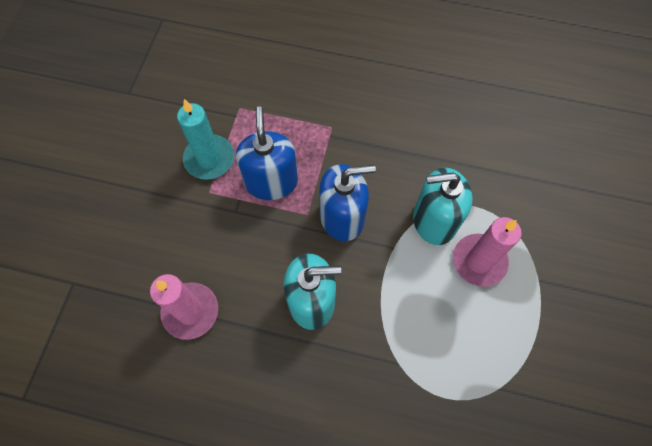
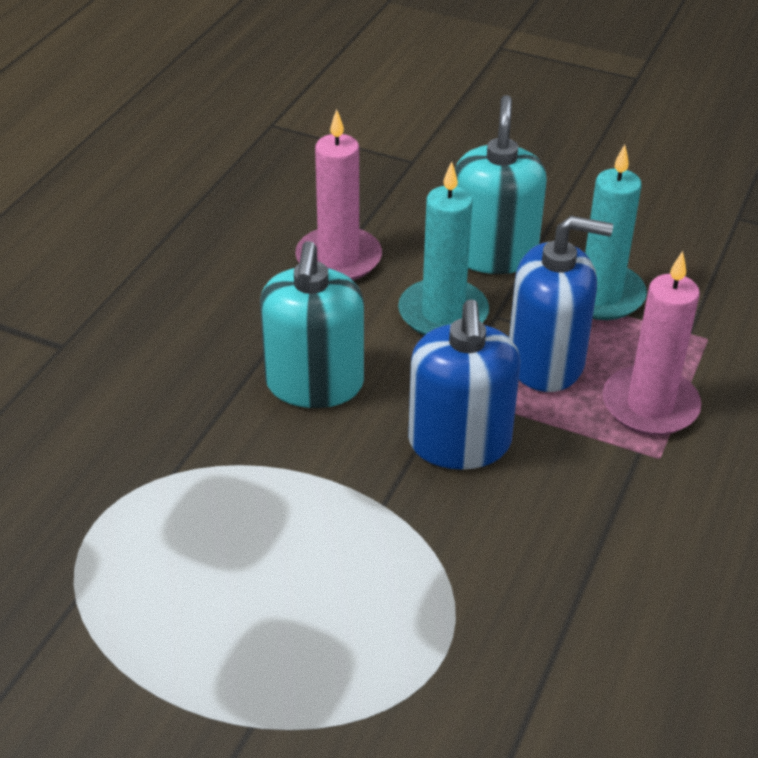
camera: 100 degrees right, 25 degrees down
turquoise soap dispenser [413,168,473,245] -> turquoise soap dispenser moved to [455,95,547,274]
pink candle [453,217,521,287] -> pink candle moved to [603,251,701,436]
none -> turquoise candle [398,162,489,335]

